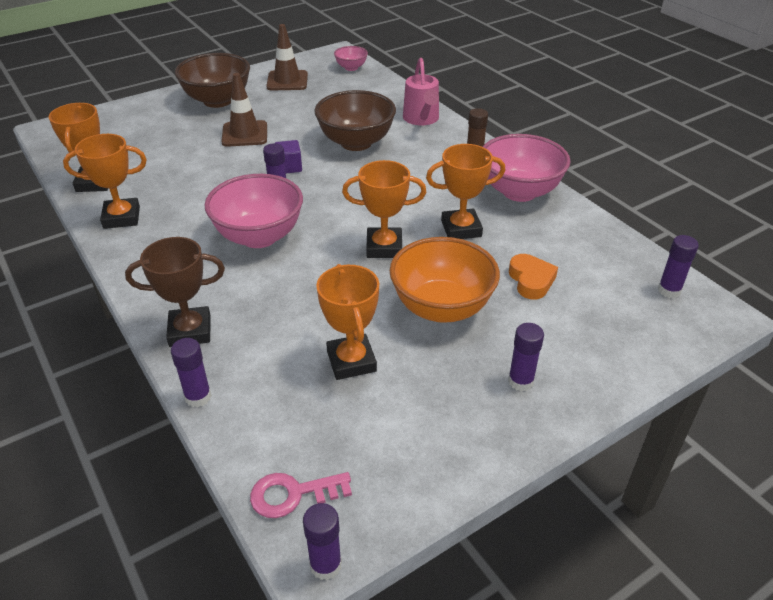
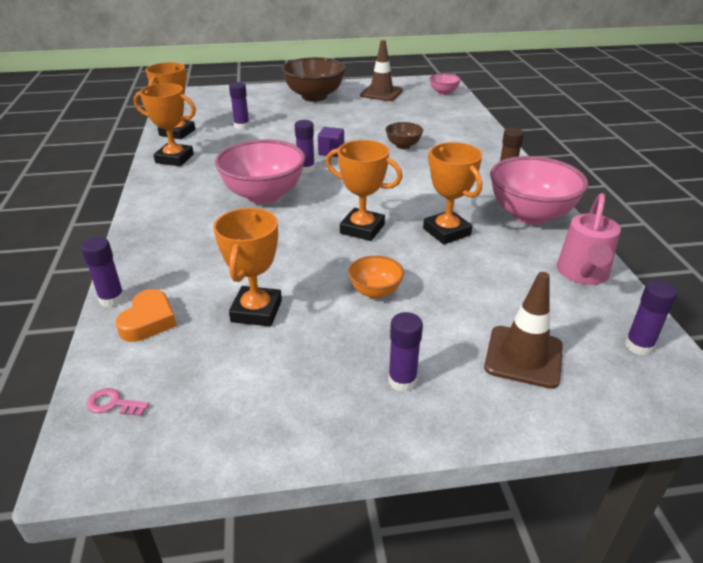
camera: 25 degrees right, 5 degrees down
brown trophy [125,237,225,347] -> none
brown traffic cone [221,73,267,147] -> brown traffic cone moved to [484,272,563,389]
pink key [250,472,352,518] -> pink key [87,388,149,416], size x0.62
purple glue stick [303,503,342,580] -> purple glue stick moved to [229,82,250,129]
brown bowl [314,90,396,151] -> brown bowl [385,122,423,149], size x0.50
orange bowl [390,237,500,323] -> orange bowl [348,255,404,299], size x0.50
pink watering can [403,58,439,125] -> pink watering can moved to [557,193,621,285]
orange trophy [426,144,506,239] -> orange trophy turned 45 degrees clockwise [423,142,482,244]
orange heart [509,254,558,299] -> orange heart moved to [115,289,177,342]

